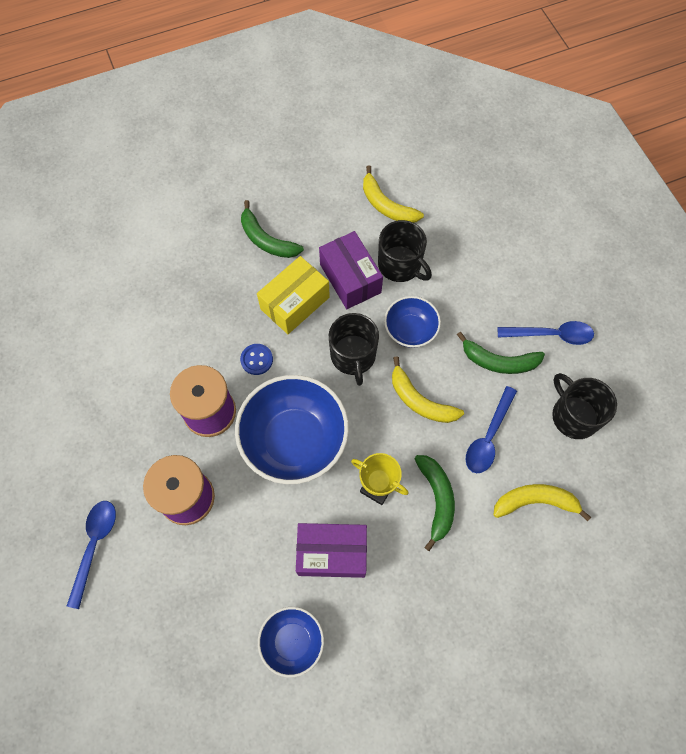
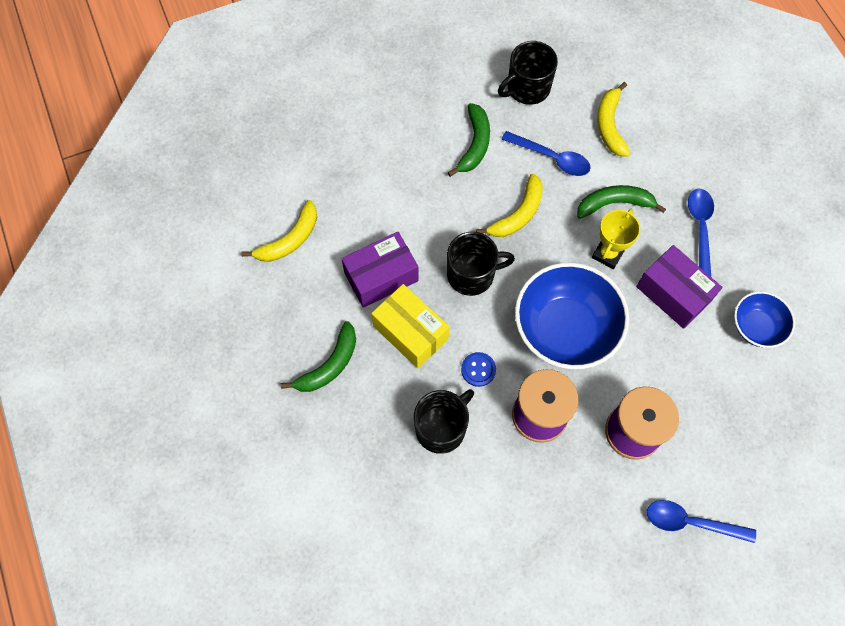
camera: 90 degrees left, 0 degrees up
purple box [296,523,367,578] -> purple box turned 45 degrees counterclockwise [636,245,723,329]
black mug [378,220,432,282] -> black mug moved to [414,389,474,454]
blue bowl [384,296,441,348] -> none
blue spoon [498,321,594,345] -> blue spoon moved to [688,189,714,277]

